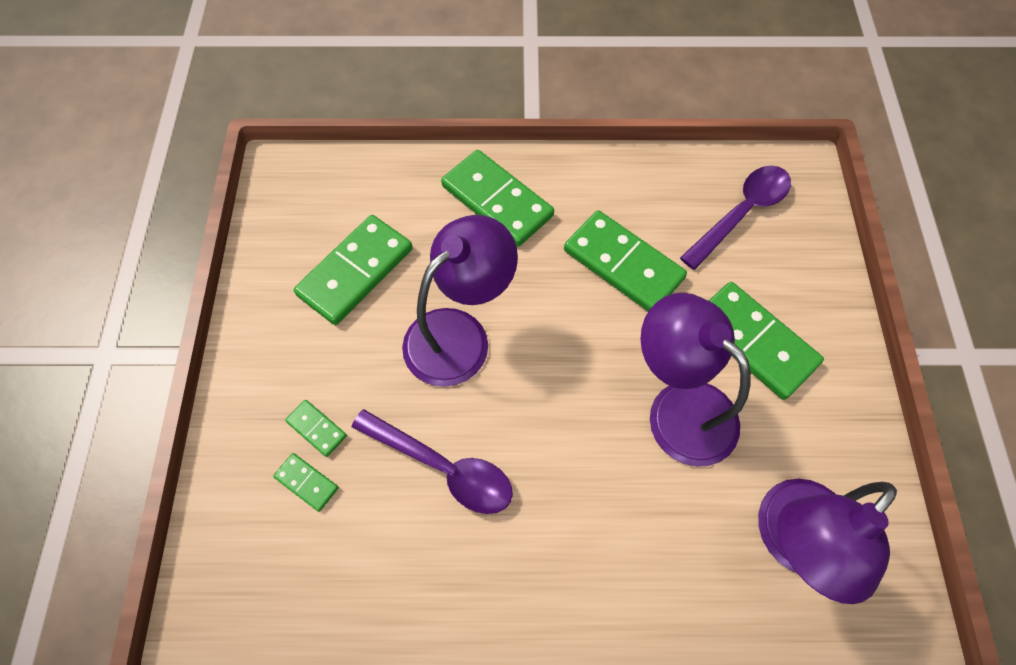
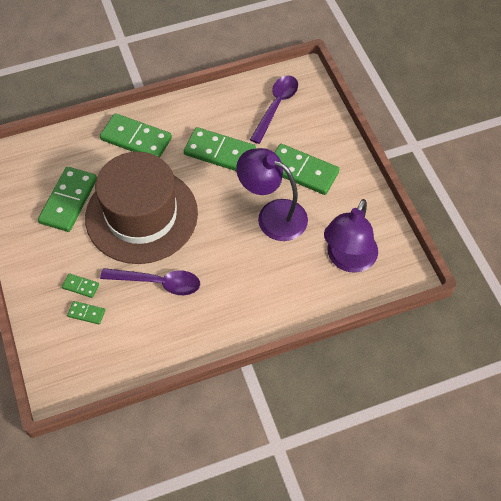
camera: 20 degrees left, 5 degrees down
purple lamp [402,215,518,387] -> brown hat [85,152,198,264]

